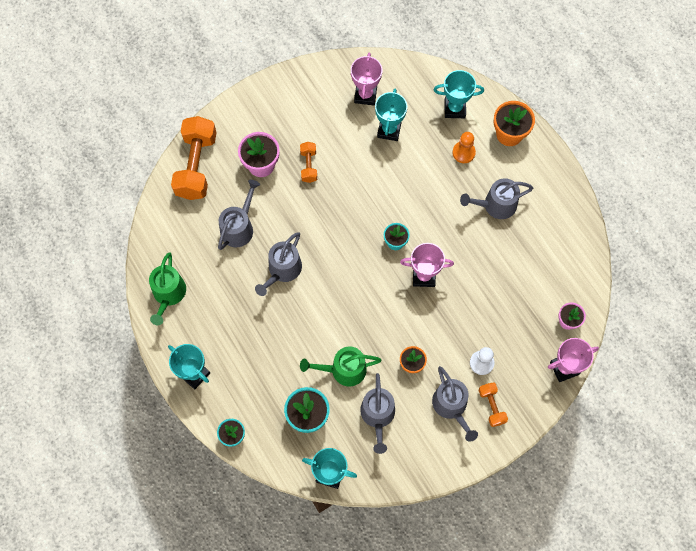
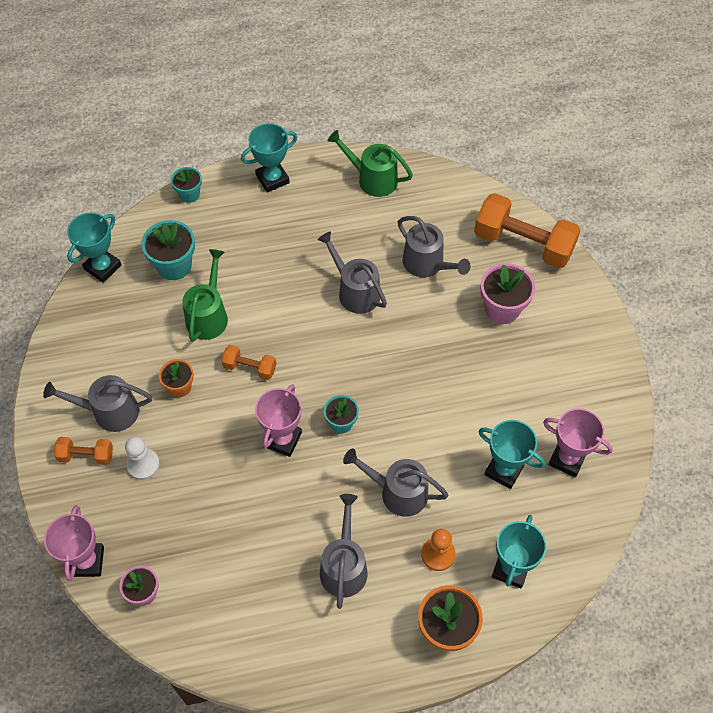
camera: 110 degrees right, 10 degrees down
orange dumbbell [300,142,317,183] -> orange dumbbell moved to [222,345,276,380]
grey watering can [360,373,395,454] -> grey watering can moved to [343,449,448,517]

